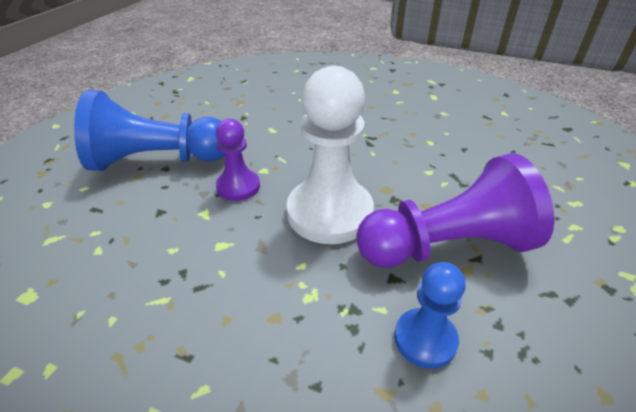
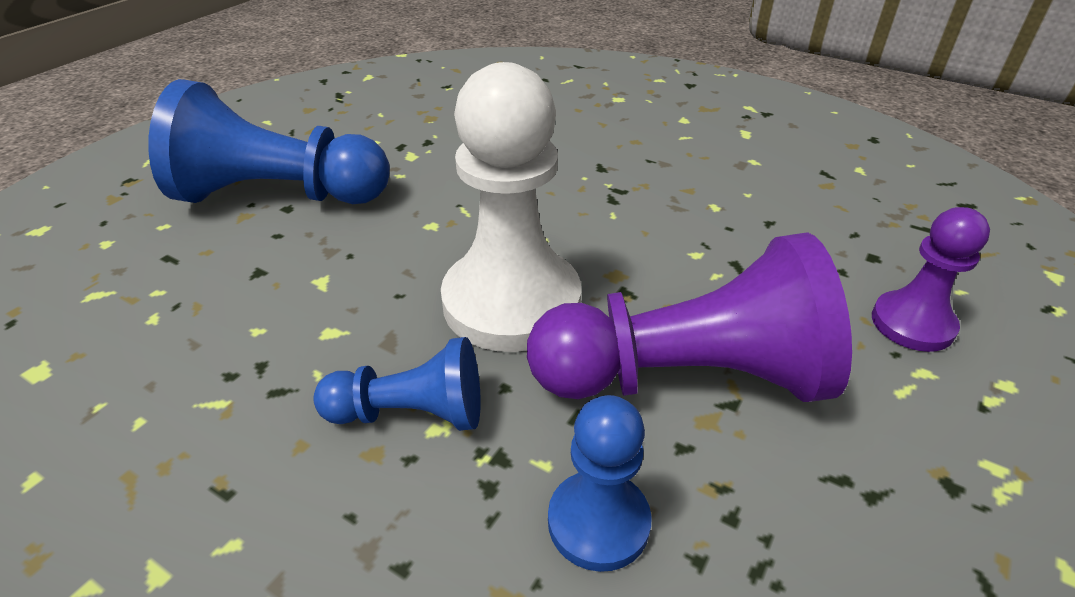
camera: 10 degrees right, 0 degrees up
purple pawn [216,119,260,201] -> purple pawn moved to [872,207,990,352]
none -> blue pawn [313,337,481,431]

